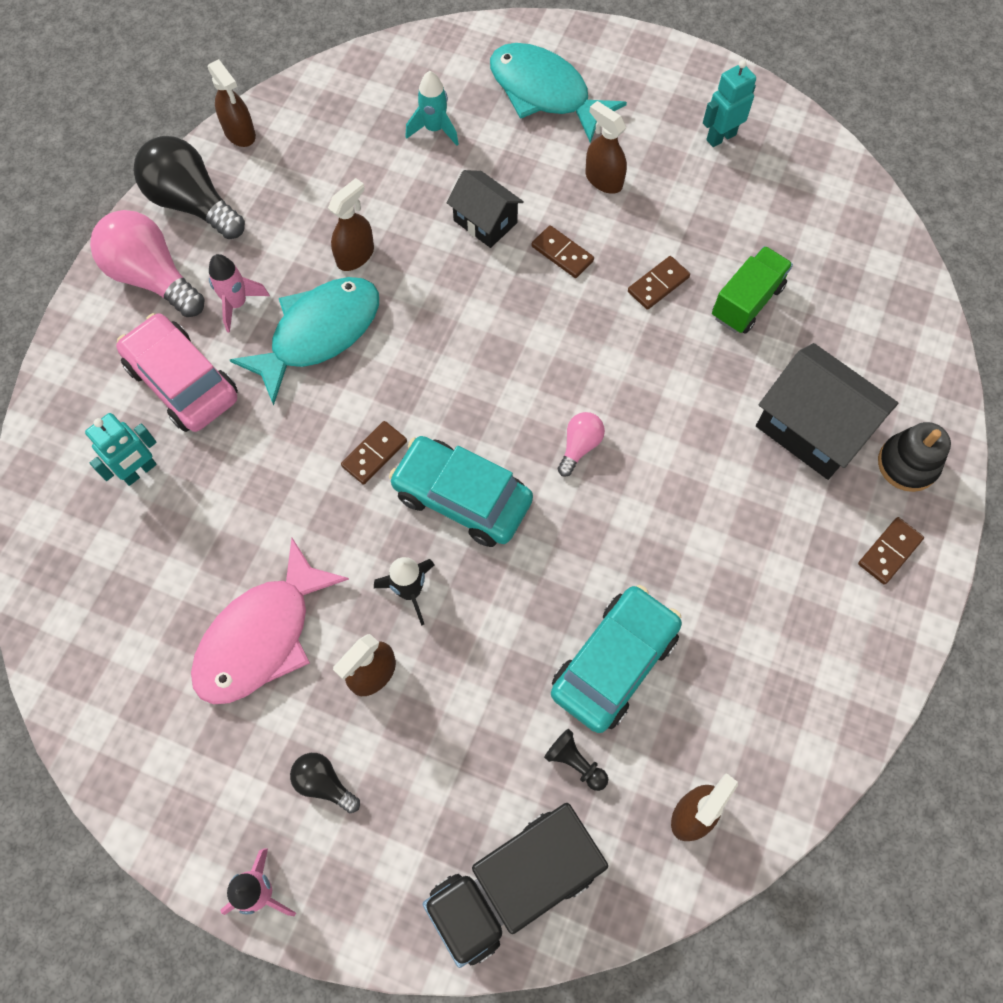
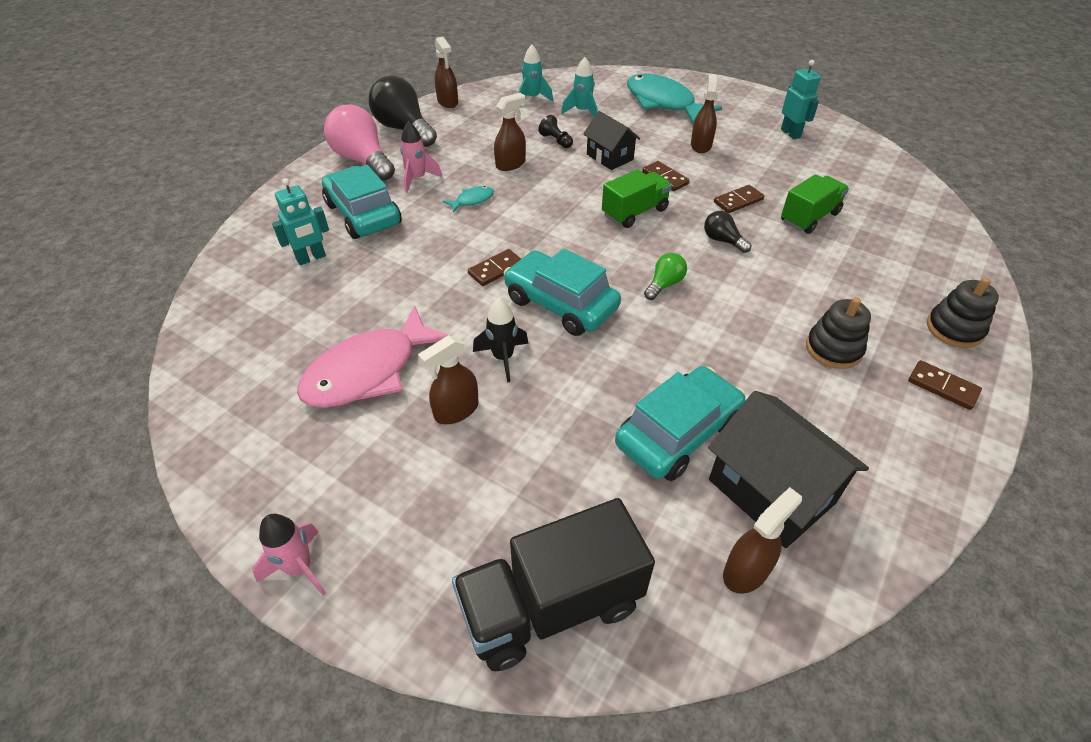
camera: 10 degrees right, 20 degrees down
pink car [116,313,238,432] -> turquoise car [322,165,402,239]
turquoise fish [230,277,379,406] -> turquoise fish [443,186,494,213], size x0.43
black light bulb [290,753,360,813] -> black light bulb moved to [704,211,751,253]
black pawn [544,729,608,791] -> black pawn moved to [538,115,573,148]
pink light bulb [558,412,605,477] -> green light bulb [644,253,687,300]
brown spray bottle [585,101,627,194] -> brown spray bottle turned 45 degrees clockwise [691,74,718,153]
turquoise robot [703,60,756,147] -> turquoise robot turned 90 degrees clockwise [781,60,821,139]
black house [756,343,898,480] -> black house moved to [708,391,869,548]
brown domino [858,517,924,585] -> brown domino turned 75 degrees clockwise [908,360,982,410]
none -> turquoise rocket [518,44,553,102]
none -> green truck [602,169,672,228]
none -> black stacking toy [806,297,871,369]

